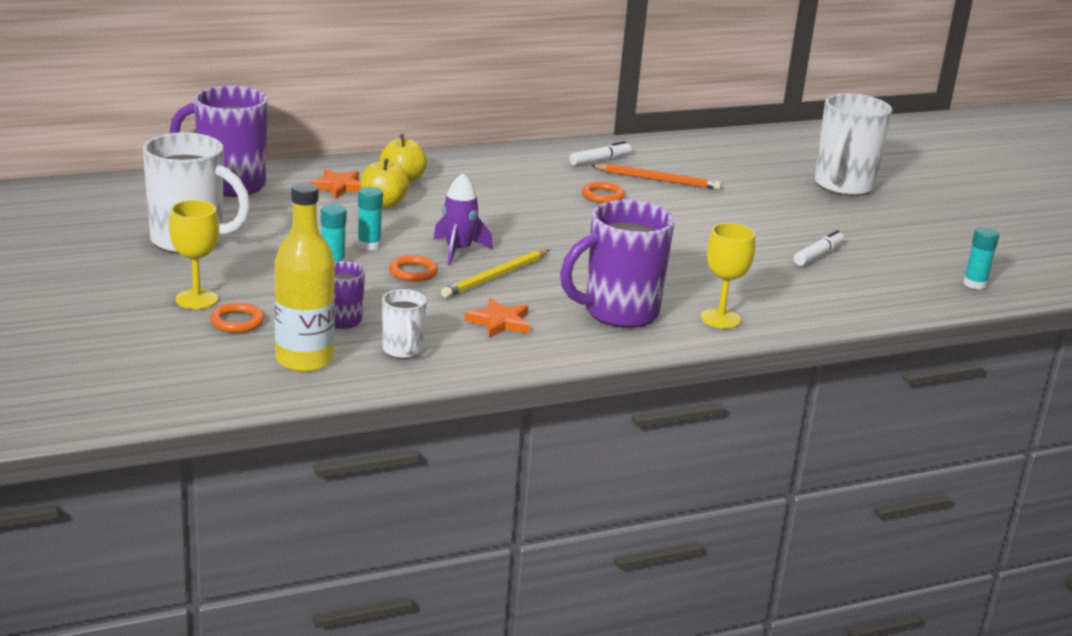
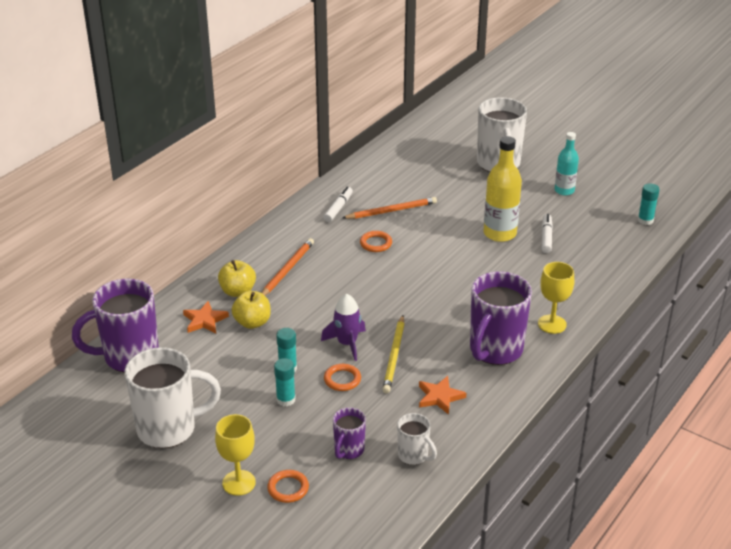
camera: 30 degrees left, 10 degrees up
yellow bottle [274,182,335,372] -> yellow bottle moved to [483,136,522,242]
none -> orange pencil [262,238,314,295]
none -> turquoise bottle [555,132,579,196]

